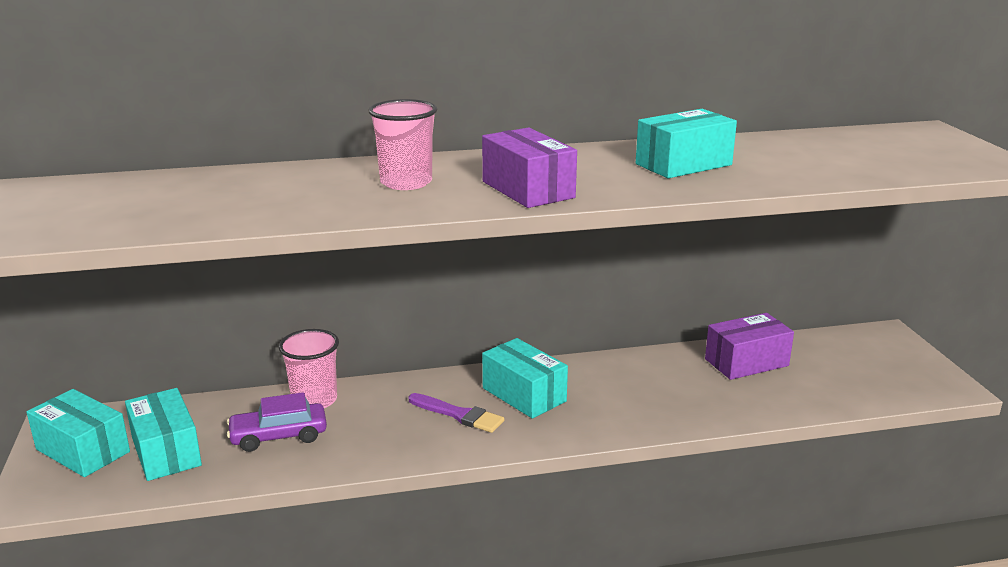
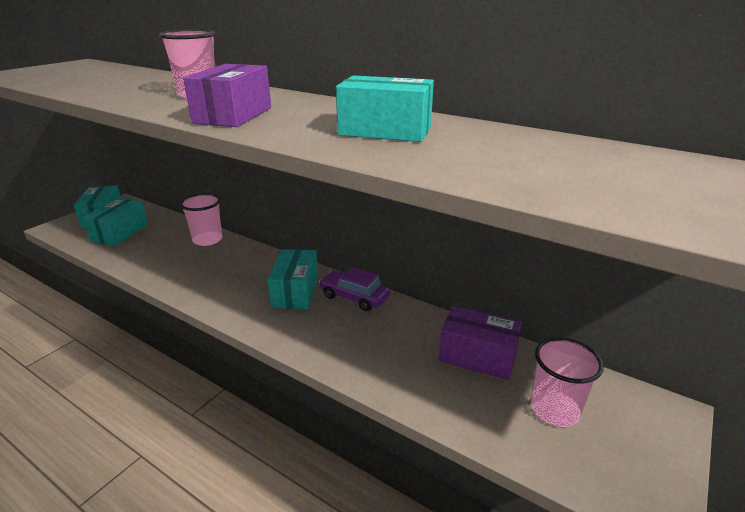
camera: 45 degrees right, 5 degrees up
purple car [227,392,327,452] -> purple car moved to [319,267,390,311]
purple brush [408,393,504,433] -> none
none -> pink cup [531,337,604,427]

